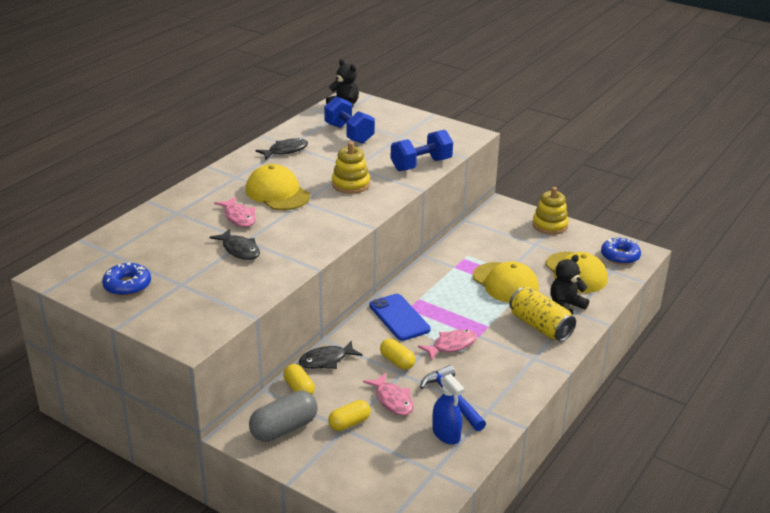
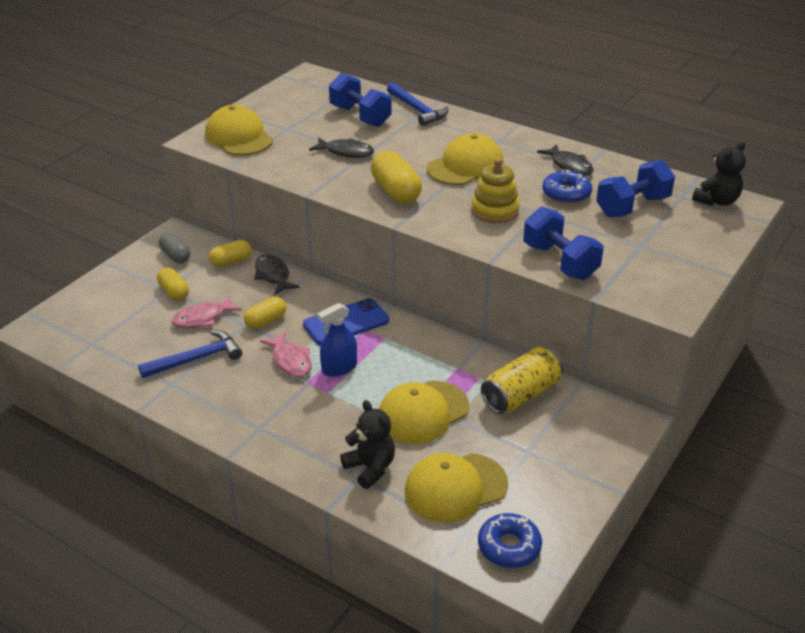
camera: 90 degrees right, 5 degrees up
blue donut [102,262,151,296] -> blue donut moved to [543,170,592,204]
black fish [209,229,260,260] -> black fish turned 120 degrees counterclockwise [309,137,374,158]
pink fish [214,197,256,227] -> none
grey capsule [249,391,318,442] -> grey capsule [159,233,190,263], size x0.63
blue spray bottle [432,374,465,445] -> blue spray bottle moved to [317,303,357,376]
yellow can [509,287,576,342] -> yellow can moved to [481,347,563,414]
yellow stacking toy [532,187,569,235] -> none
none -> yellow cap [205,105,273,155]
none -> blue dumbbell [329,73,391,127]
none -> yellow capsule [371,151,422,204]
none -> blue hammer [387,83,448,126]

